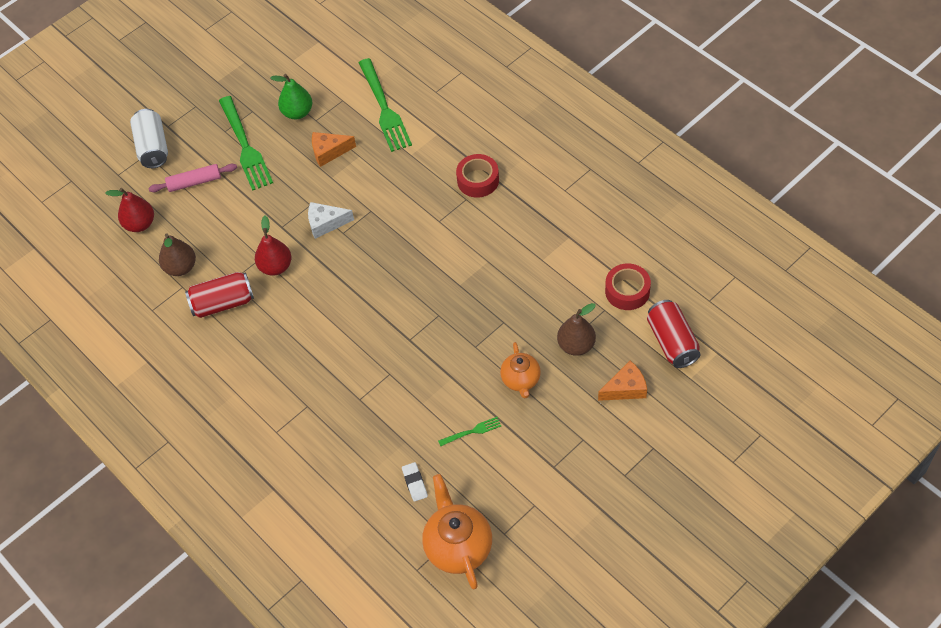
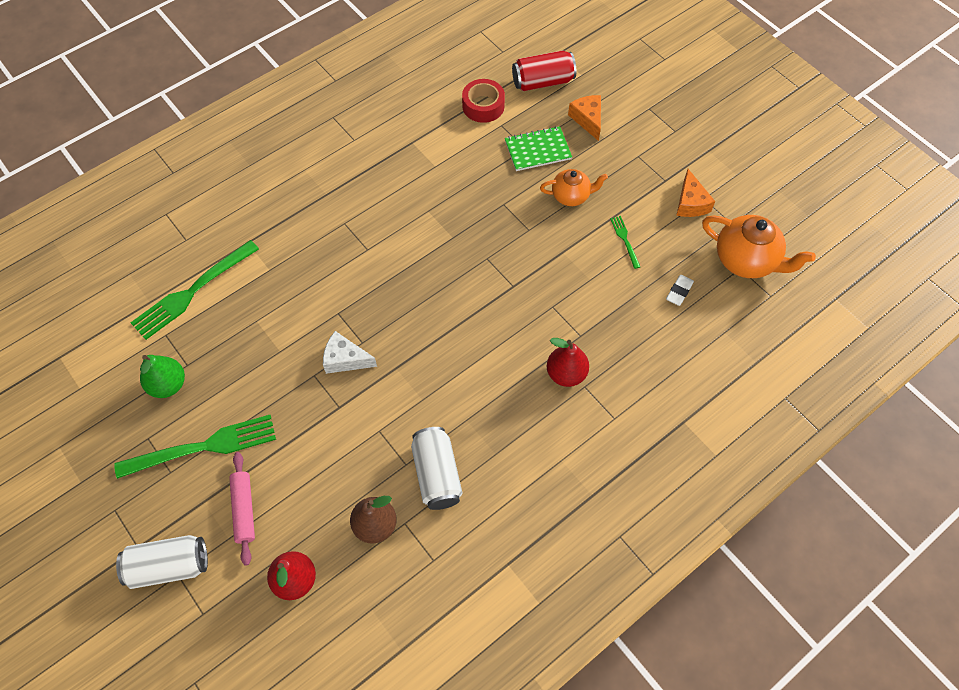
camera: 90 degrees left, 5 degrees up
red can [185,272,254,318] -> white can [411,427,462,510]
red pear [255,216,291,276] -> red pear moved to [547,338,589,387]
white cheese [308,202,354,239] -> white cheese turned 105 degrees clockwise [323,331,377,374]
orange cheese [312,132,356,167] -> orange cheese moved to [676,169,715,217]
green fork [359,58,412,152] -> green fork turned 150 degrees clockwise [130,240,259,340]
white eraser [402,462,428,502] -> white eraser turned 45 degrees counterclockwise [666,275,694,306]
orange teapot [422,474,492,589] -> orange teapot turned 135 degrees counterclockwise [702,215,816,278]
red tape [456,154,499,197] -> none
brown pear [557,303,596,356] -> green notebook [505,126,572,171]

